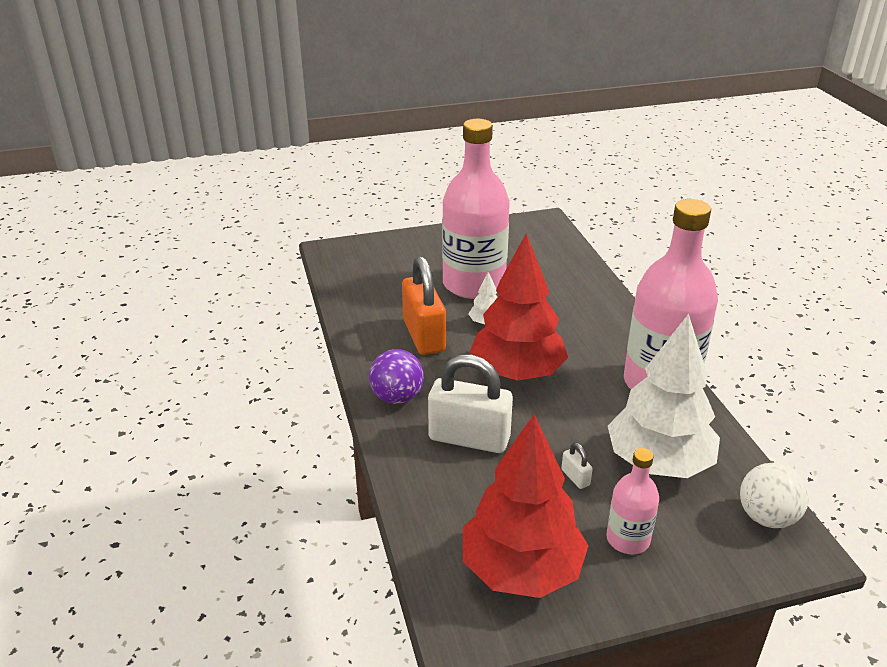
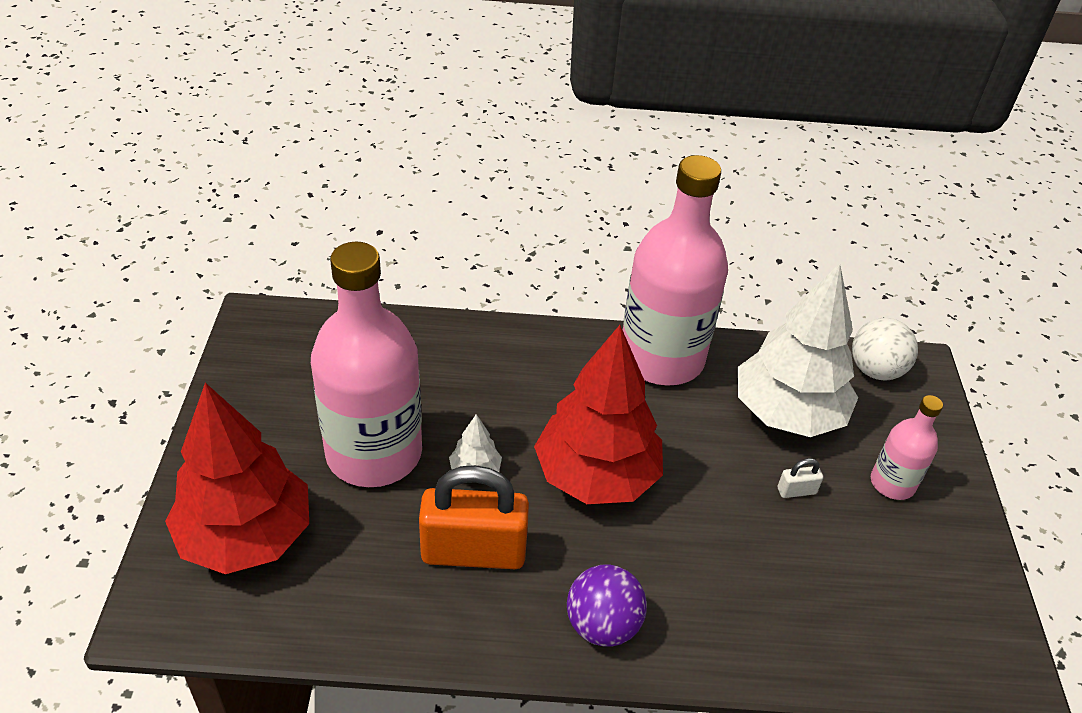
camera: 75 degrees left, 10 degrees up
white padlock [428,355,513,453] -> none
red tree [463,414,589,598] -> red tree moved to [165,383,309,574]

